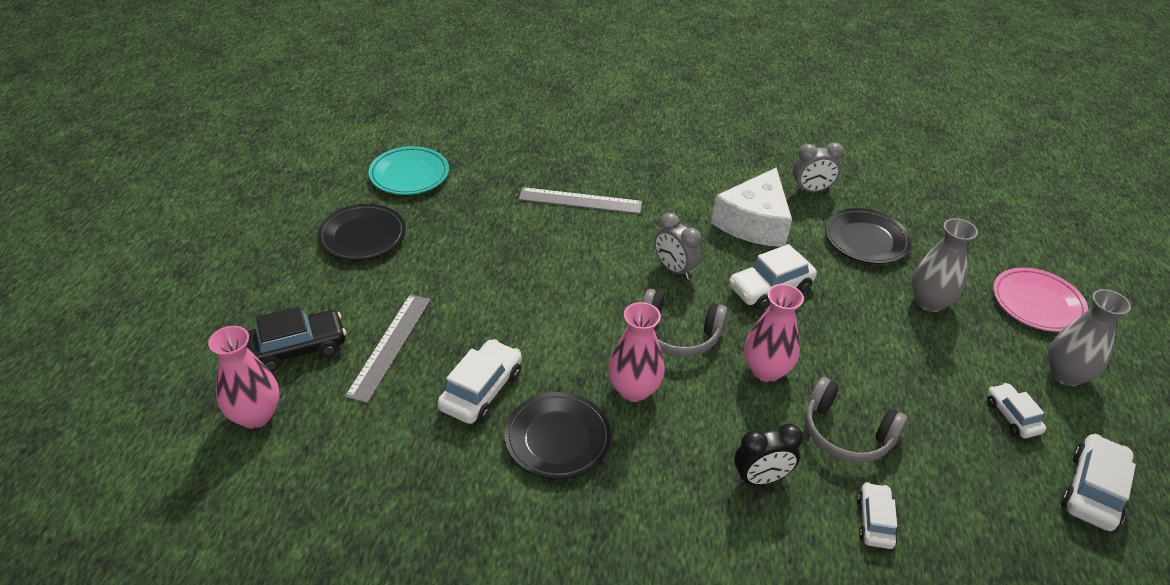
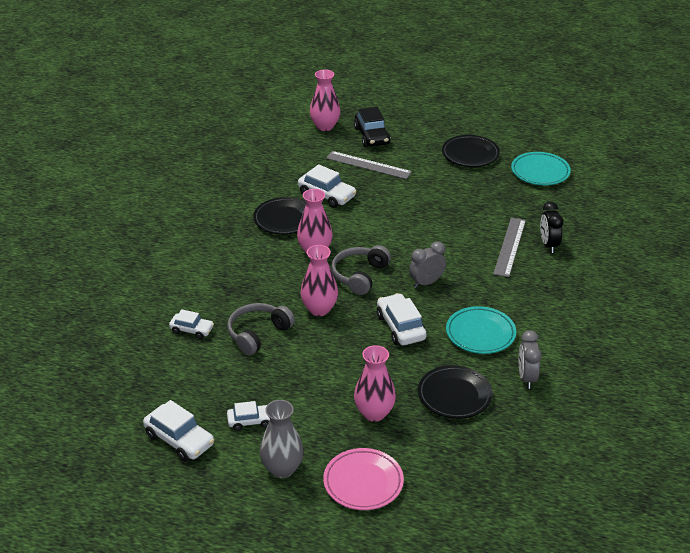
camera: 100 degrees right, 5 degrees down
white cheese [711,167,792,247] -> turquoise plate [446,306,516,354]
black clock [734,424,803,485] -> black clock moved to [540,202,563,253]
grey vase [912,218,978,312] -> pink vase [354,345,396,422]

